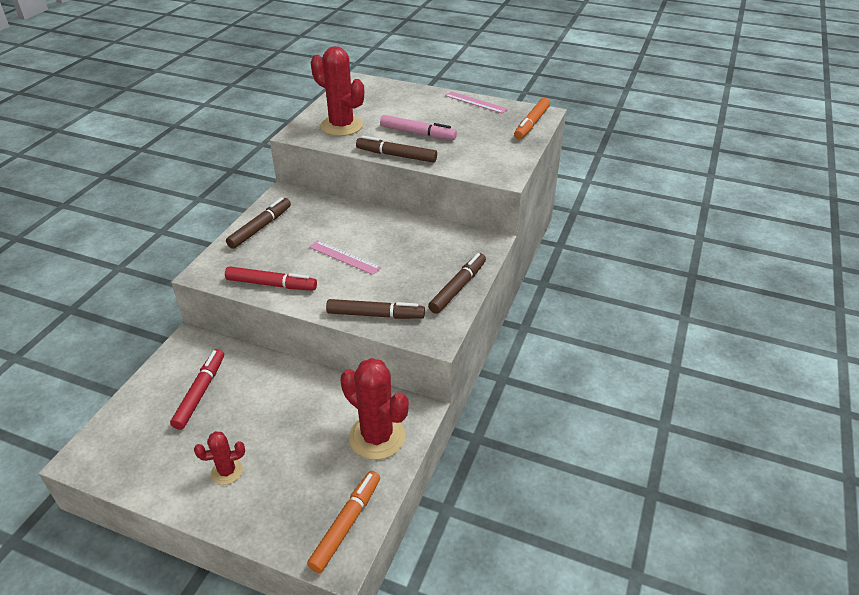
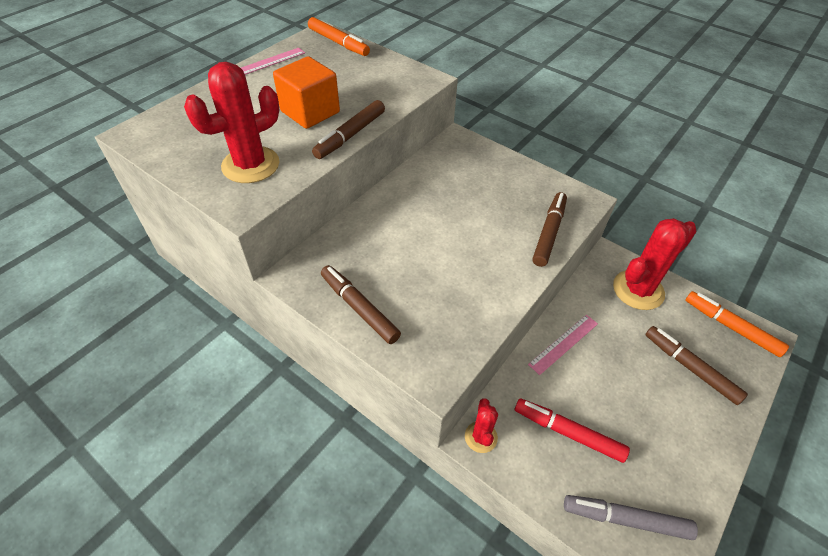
camera: 75 degrees left, 10 degrees up
red cactus [194,431,245,485] -> red cactus moved to [465,398,498,453]
red marker [225,266,317,290] -> none
pink ruler [309,240,381,275] -> pink ruler moved to [528,315,598,375]
pink marker [380,115,457,140] -> orange cube [273,56,340,129]
brown marker [428,253,486,314] -> brown marker moved to [645,326,748,405]
none -> grey marker [564,495,698,540]

